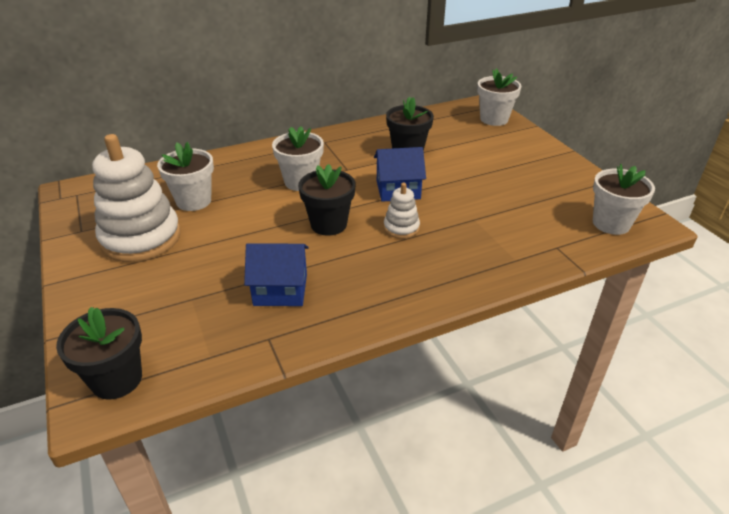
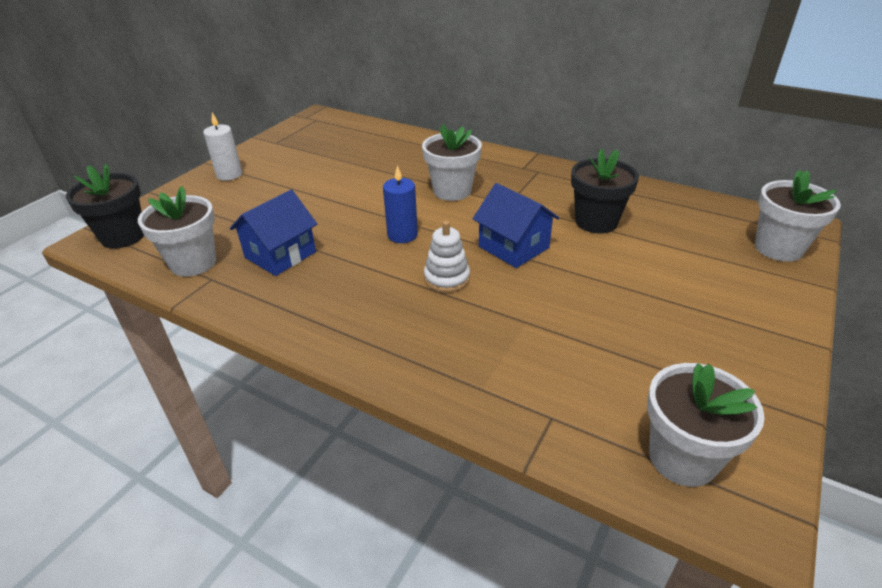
camera: 55 degrees right, 0 degrees up
white stacking toy [92,134,181,262] -> none
white flower pot [157,142,214,211] -> white flower pot moved to [138,186,216,277]
blue house [244,243,309,306] -> blue house turned 75 degrees clockwise [230,190,317,276]
black flower pot [298,164,355,236] -> blue candle [383,165,418,243]
none -> white candle [203,113,242,181]

